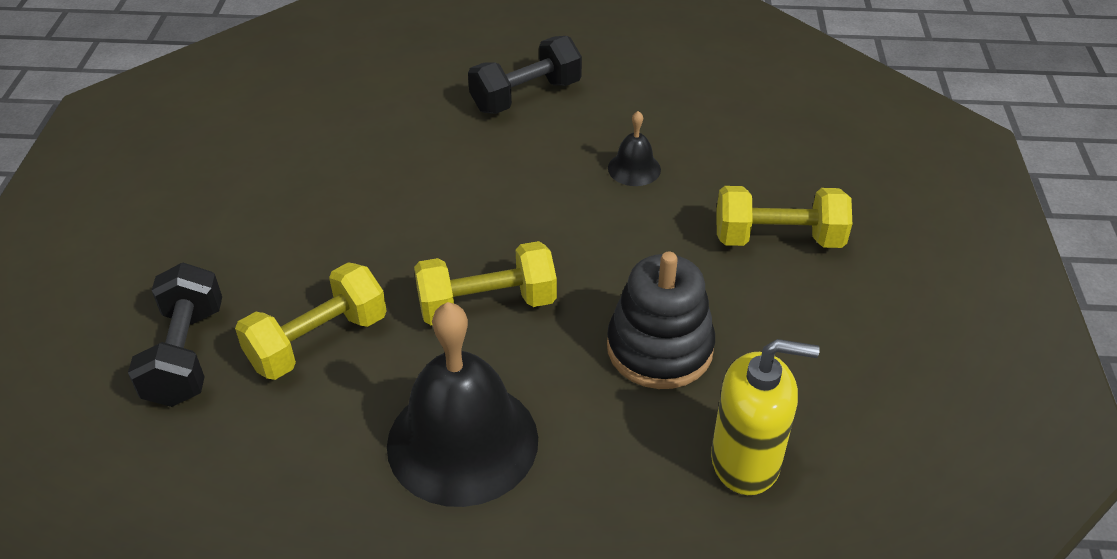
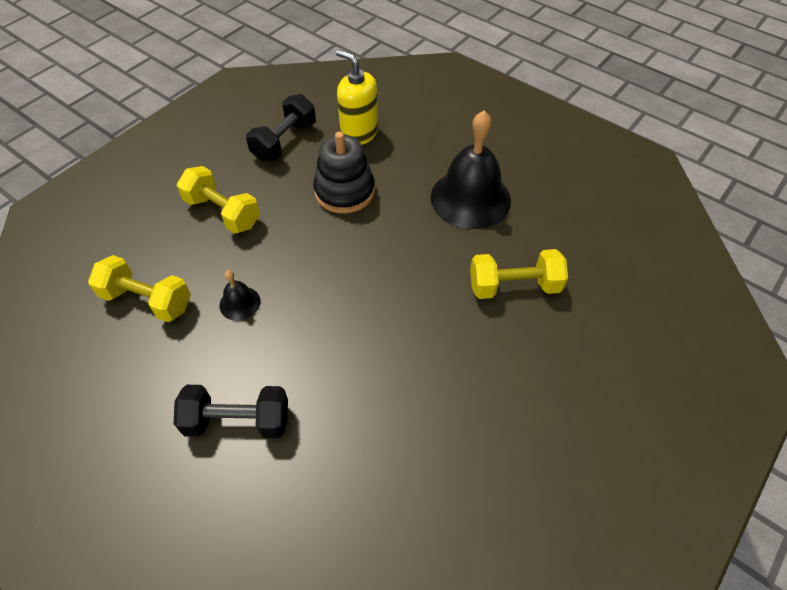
camera: 145 degrees left, 10 degrees up
black dumbbell [128,263,222,407] -> black dumbbell moved to [246,94,316,162]
yellow dumbbell [414,241,557,325] -> yellow dumbbell moved to [88,255,191,322]

